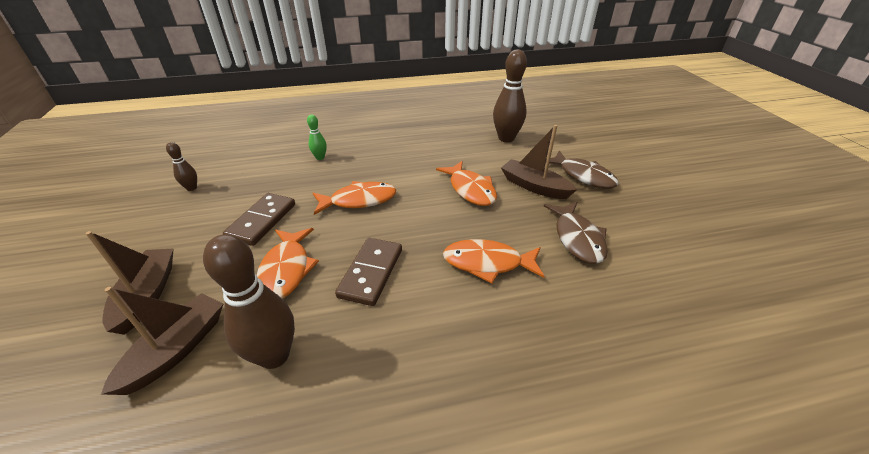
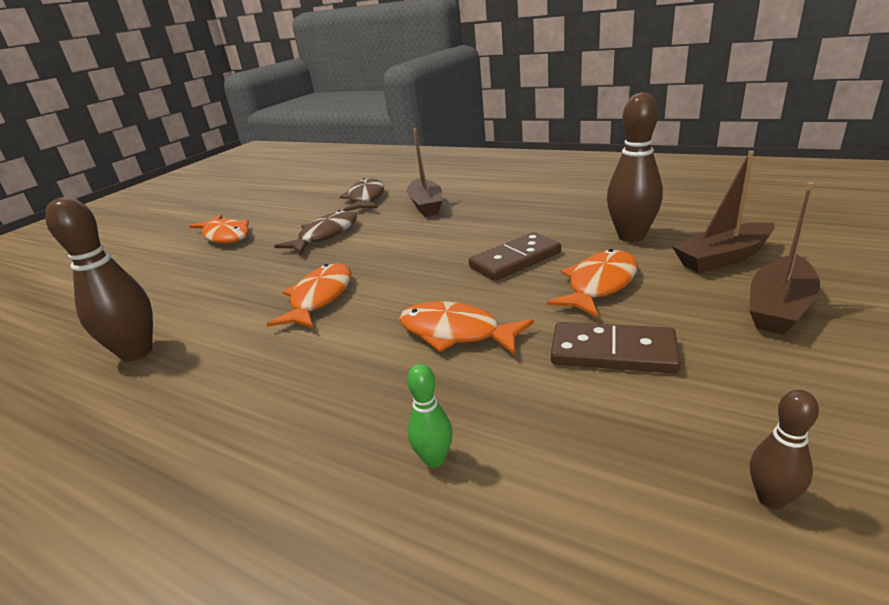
camera: 135 degrees left, 10 degrees down
brown domino [223,193,295,246] -> brown domino turned 45 degrees clockwise [551,322,681,373]
orange fish [443,239,545,283] -> orange fish moved to [189,215,249,244]
brown boat [501,125,577,199] -> brown boat moved to [407,128,442,217]
brown fish [546,150,619,189] -> brown fish moved to [340,178,384,211]

